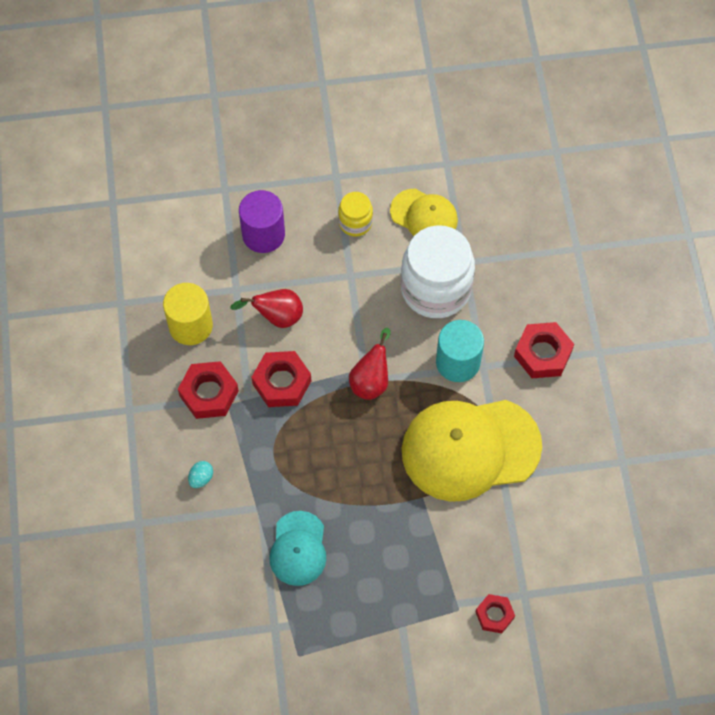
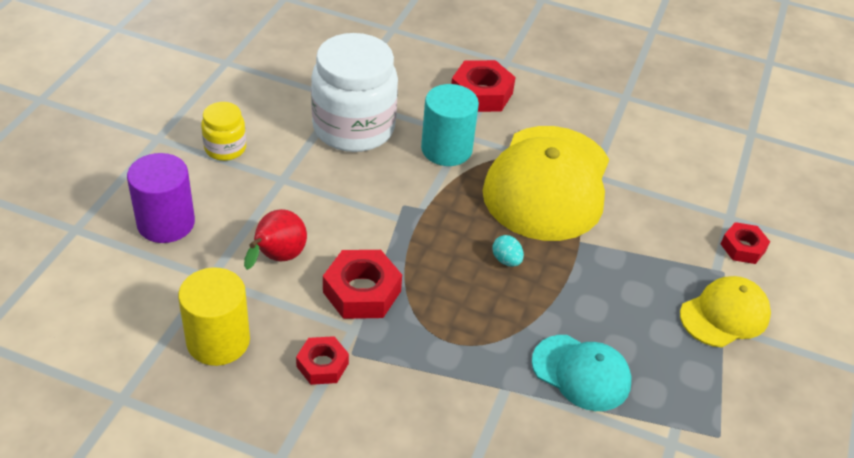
camera: 65 degrees left, 20 degrees down
red nut [178,361,239,419] -> red nut [296,336,349,385], size x0.62
turquoise egg [188,461,213,488] -> turquoise egg moved to [492,235,524,267]
red pear [349,328,391,400] -> none
yellow cap [390,189,458,236] -> yellow cap moved to [680,276,771,347]

